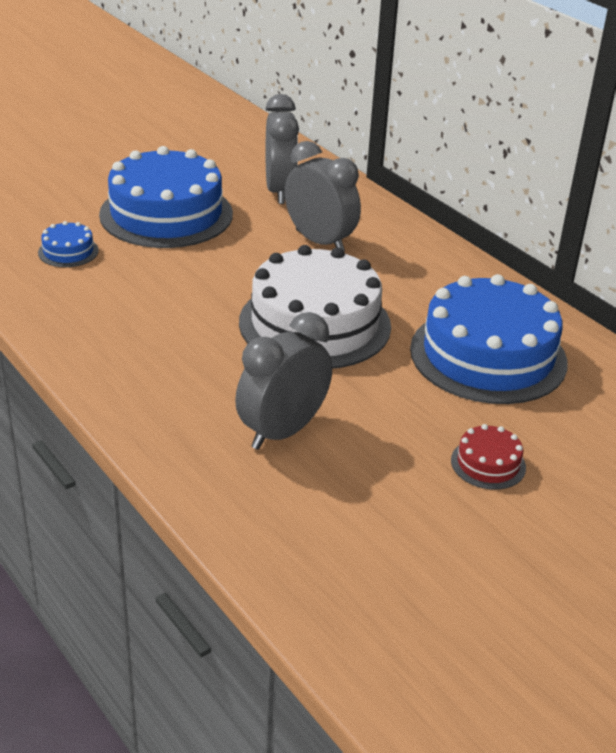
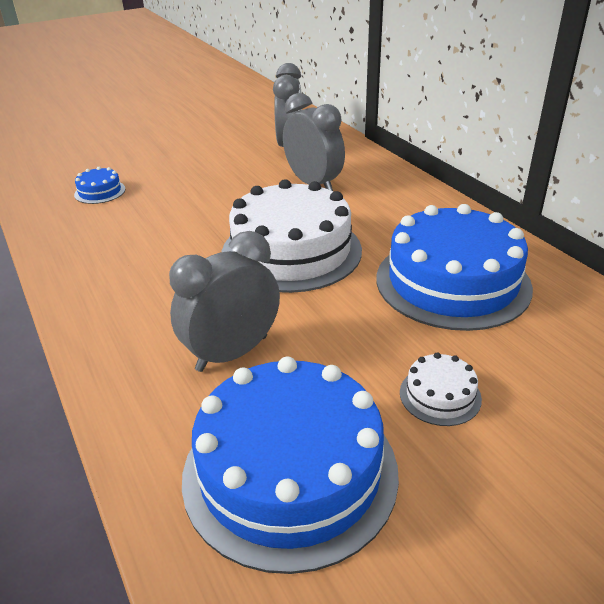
camera: 10 degrees right, 0 degrees up
blue cake [99,146,233,248] -> blue cake moved to [182,356,399,574]
red cake [451,424,526,490] -> white cake [400,352,482,426]

